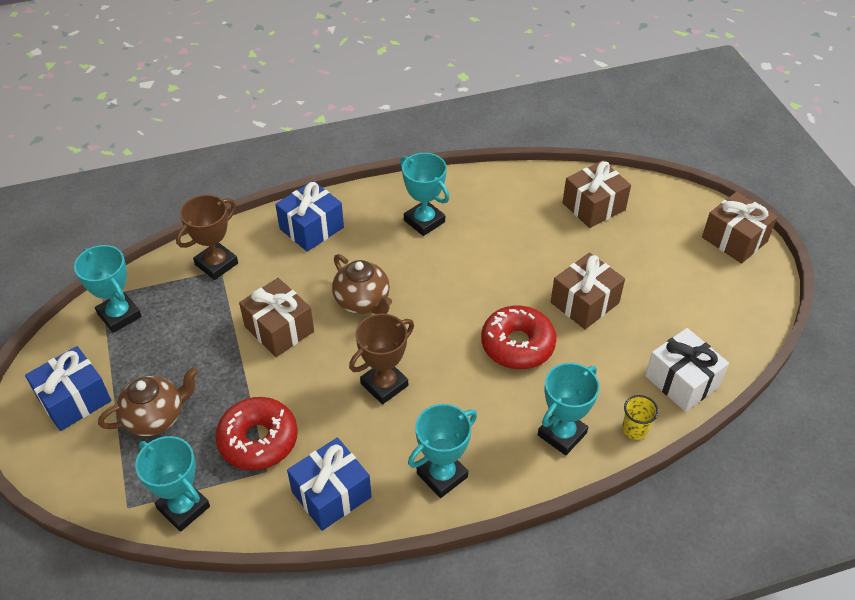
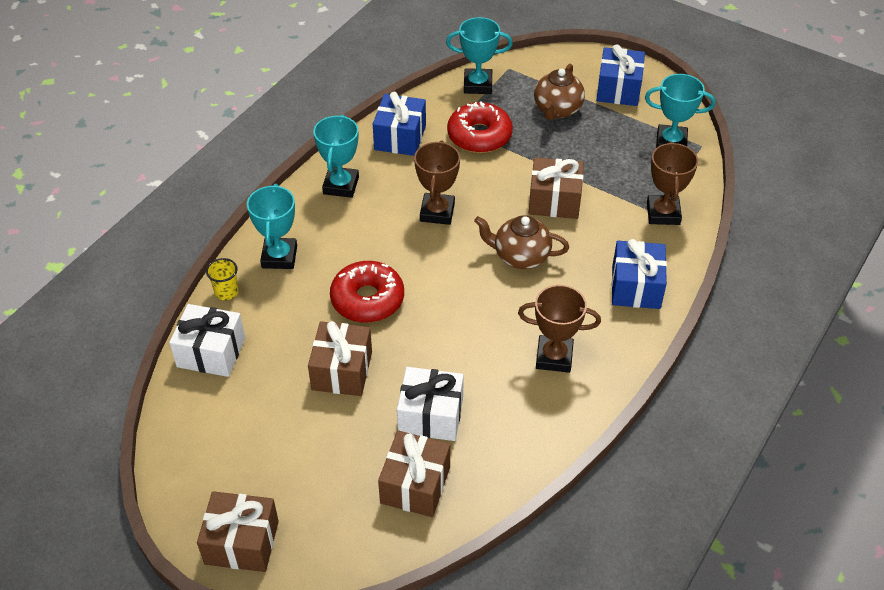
camera: 140 degrees right, 0 degrees up
turquoise trophy [400,153,450,236] -> brown trophy [518,285,601,373]
none -> white gift [397,367,464,441]

